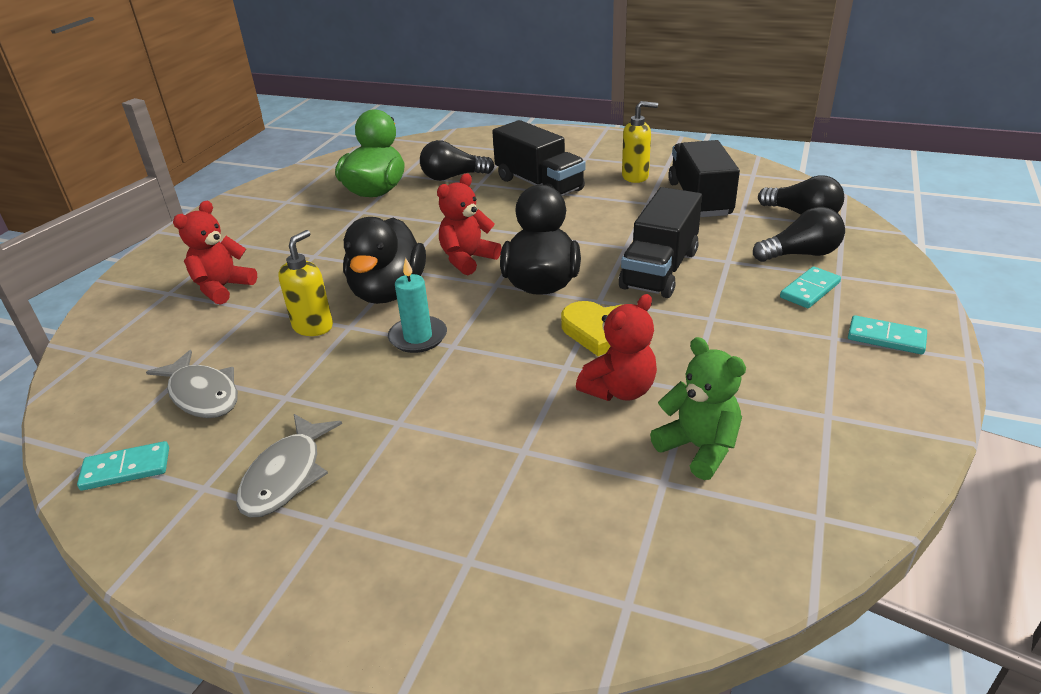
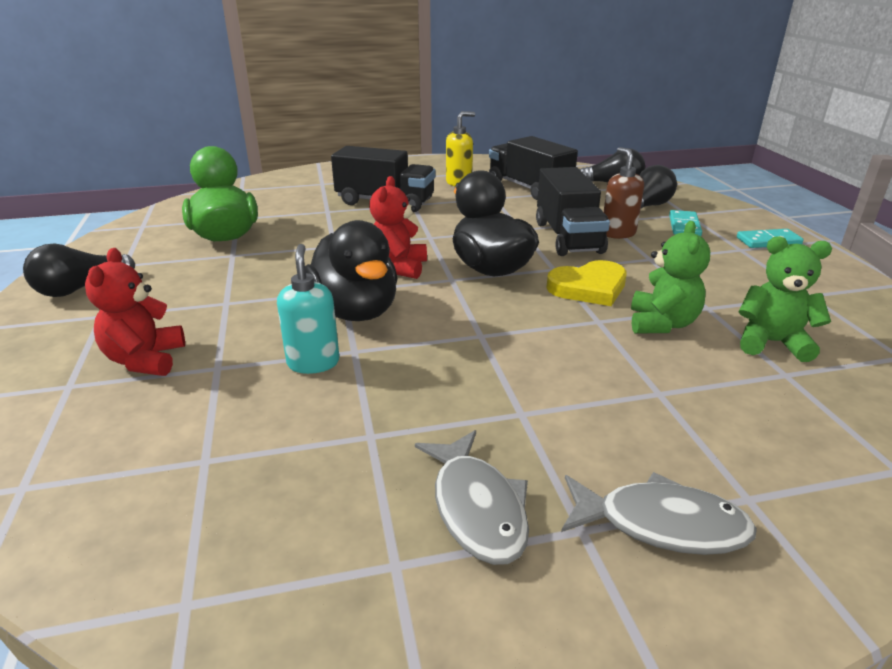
camera: 35 degrees left, 5 degrees down
turquoise domino [77,441,169,491] -> none
grey fish [146,350,238,418] -> grey fish moved to [561,472,757,555]
yellow soap dispenser [278,230,333,336] -> turquoise soap dispenser [277,244,340,374]
turquoise candle [388,258,447,353] -> none
black light bulb [420,140,494,181] -> black light bulb moved to [23,244,135,297]
red teddy bear [576,294,657,401] -> green teddy bear [631,221,710,333]
none -> brown soap dispenser [604,147,644,239]

